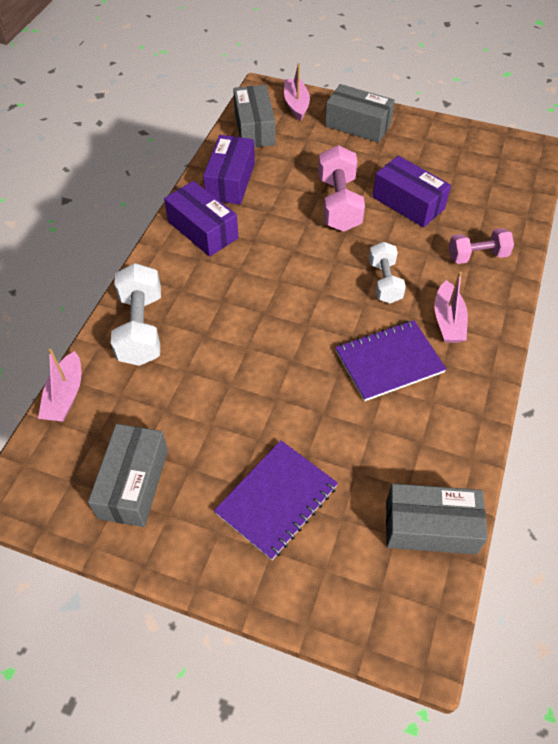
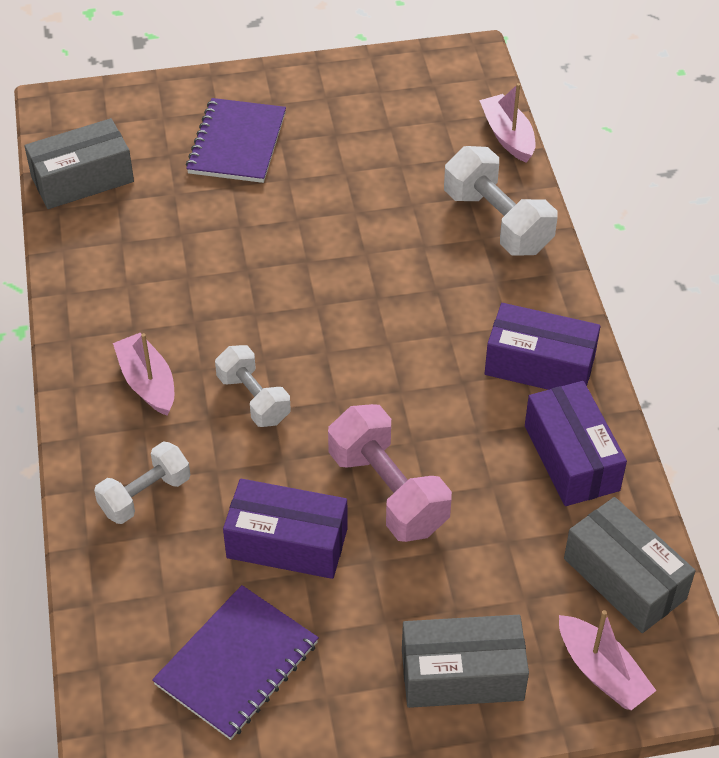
camera: 150 degrees right, 5 degrees down
grey box [88,424,168,527] -> none
purple notebook [335,320,447,401] -> purple notebook moved to [152,585,319,740]
pink dumbbell [448,228,514,264] -> white dumbbell [94,442,190,524]

